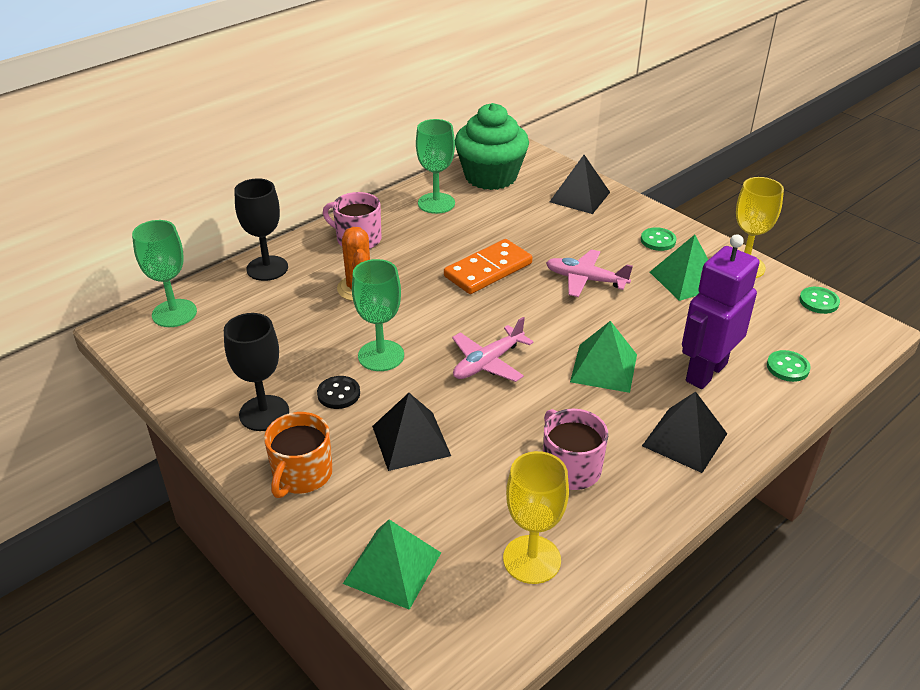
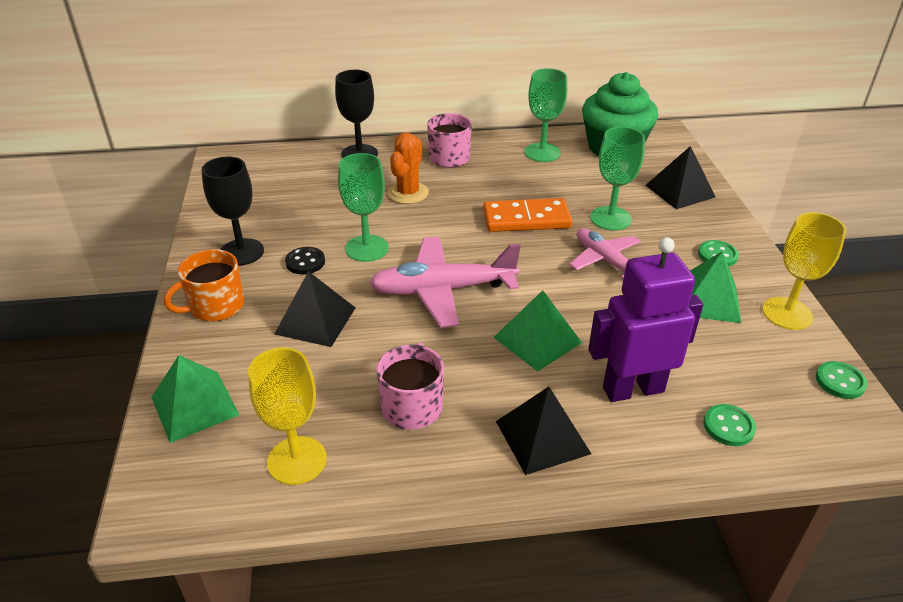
camera: 35 degrees right, 0 degrees up
green goblet [132,220,197,327] -> green goblet moved to [590,127,645,231]
pink plane [452,317,534,382] -> pink plane [369,237,521,328], size x1.55

